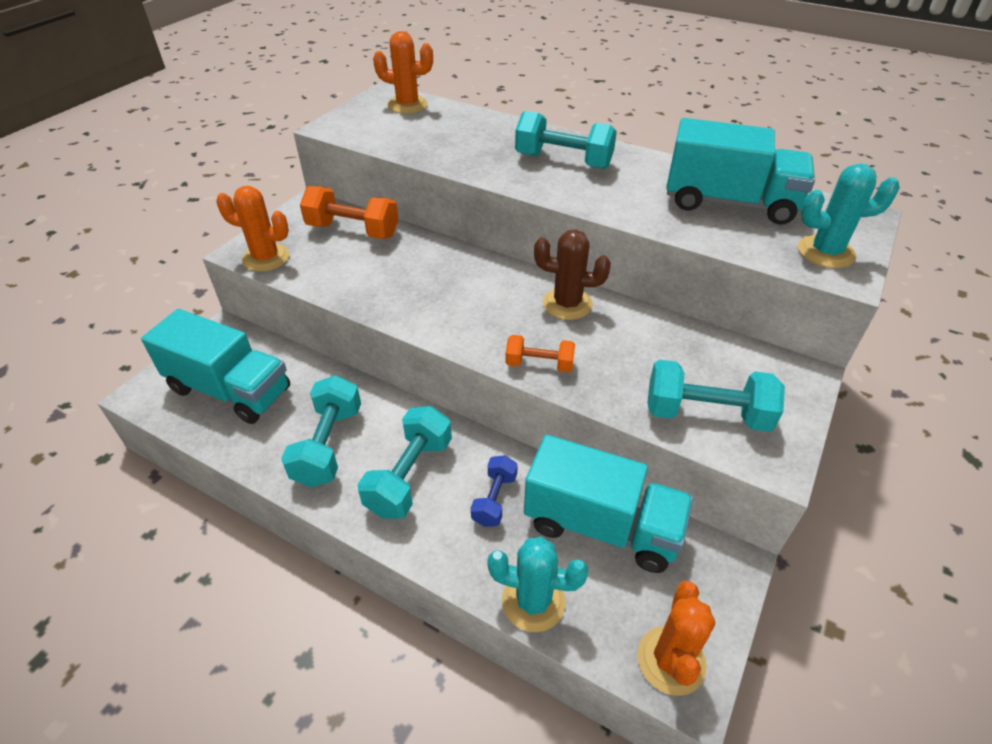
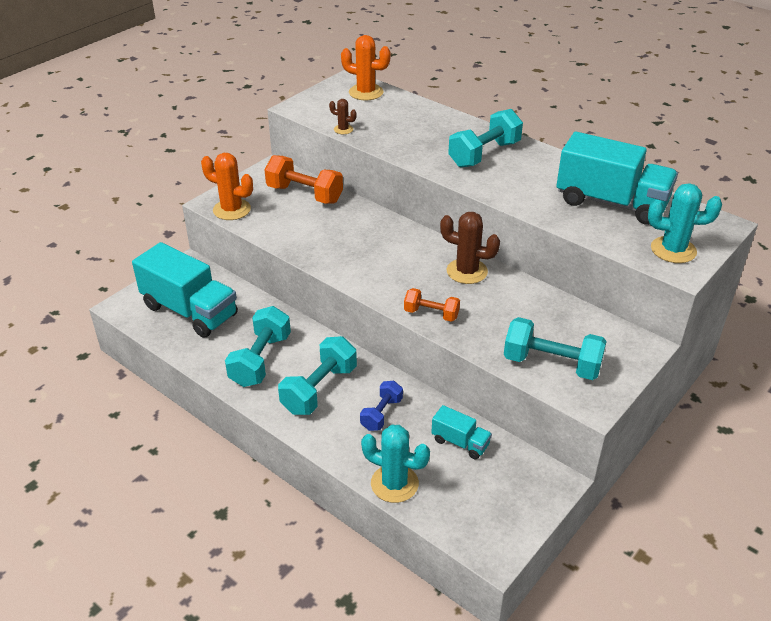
camera: 10 degrees right, 5 degrees down
turquoise dumbbell [515,111,617,169] -> turquoise dumbbell turned 75 degrees counterclockwise [448,109,523,168]
turquoise truck [524,435,693,573] -> turquoise truck [431,405,492,459], size x0.48
orange cactus [637,581,715,696] -> none
none -> brown cactus [329,99,357,134]

